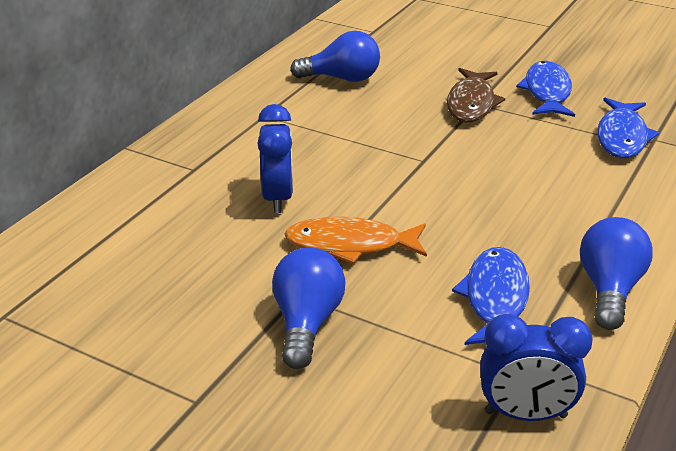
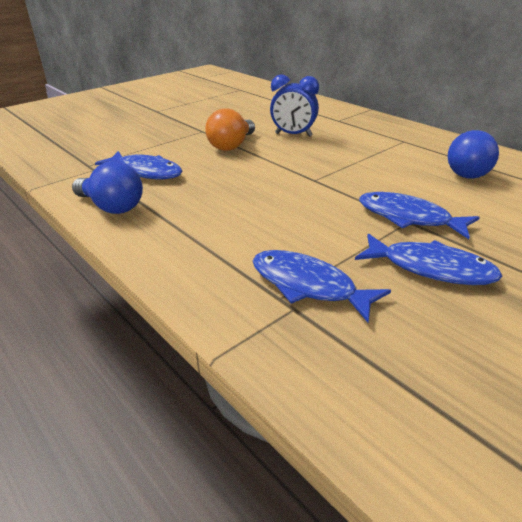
camera: 110 degrees right, 0 degrees up
blue light bulb [272,248,346,369] -> none
orange fish [284,217,427,264] -> orange light bulb [205,108,255,151]
brown fish [447,68,505,122] -> blue fish [359,192,480,239]
blue clock [480,314,592,421] -> none

